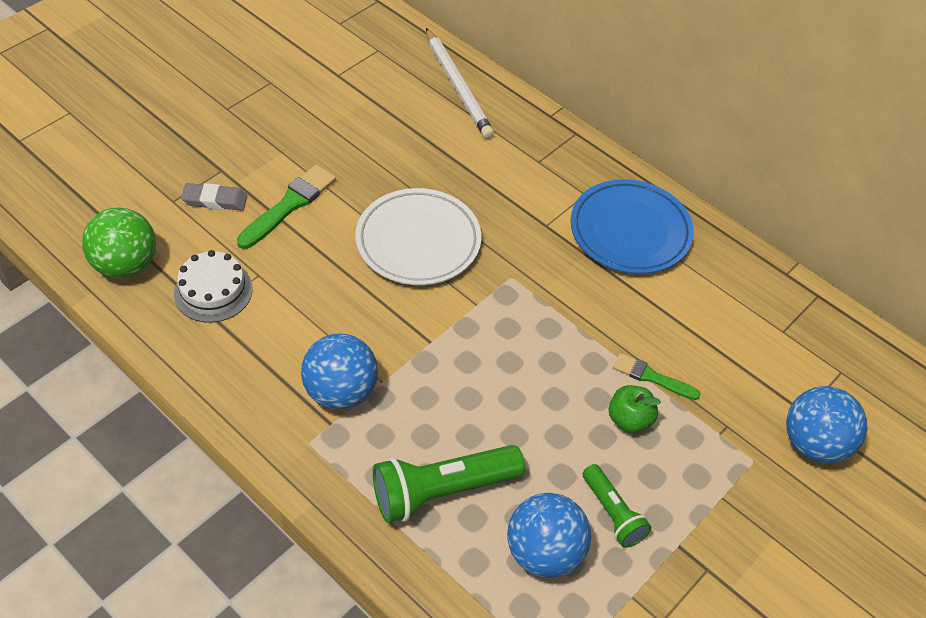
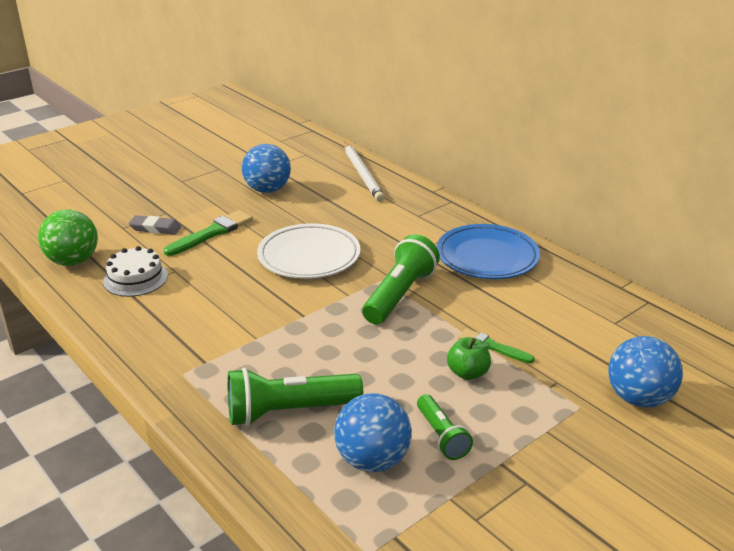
camera: 10 degrees right, 20 degrees down
blue ball [301,334,378,410] -> blue ball moved to [242,144,291,193]
none -> green flashlight [362,234,440,324]

